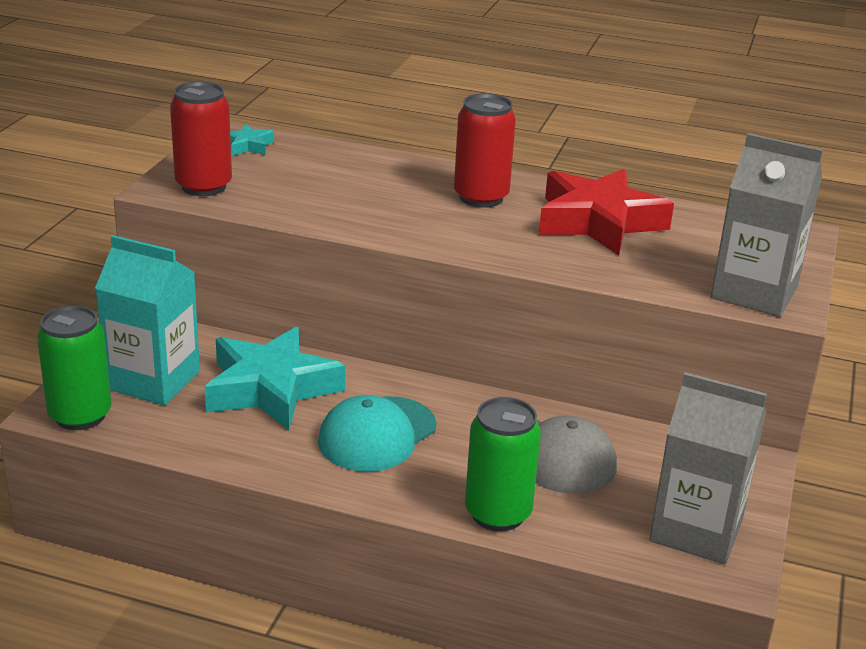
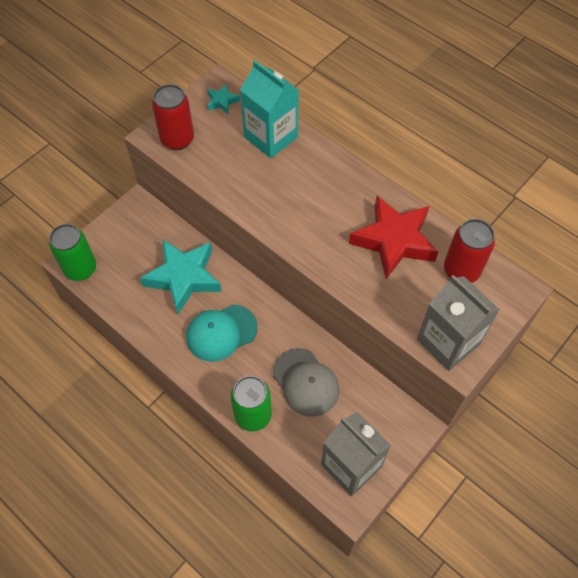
camera: 25 degrees right, 30 degrees up
turquoise carton [95,235,200,405] -> turquoise carton moved to [240,60,299,158]
red can [454,93,516,208] -> red can moved to [444,219,495,283]

